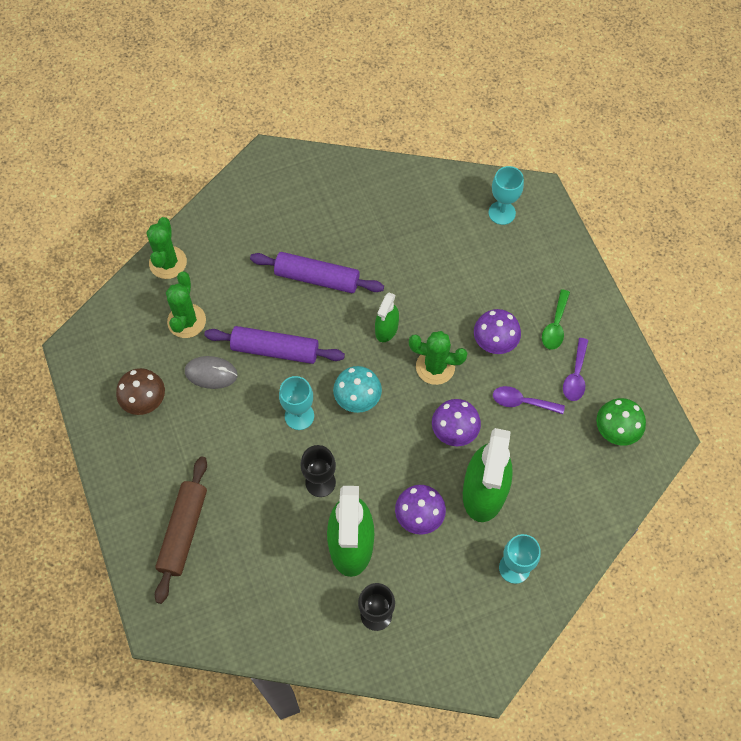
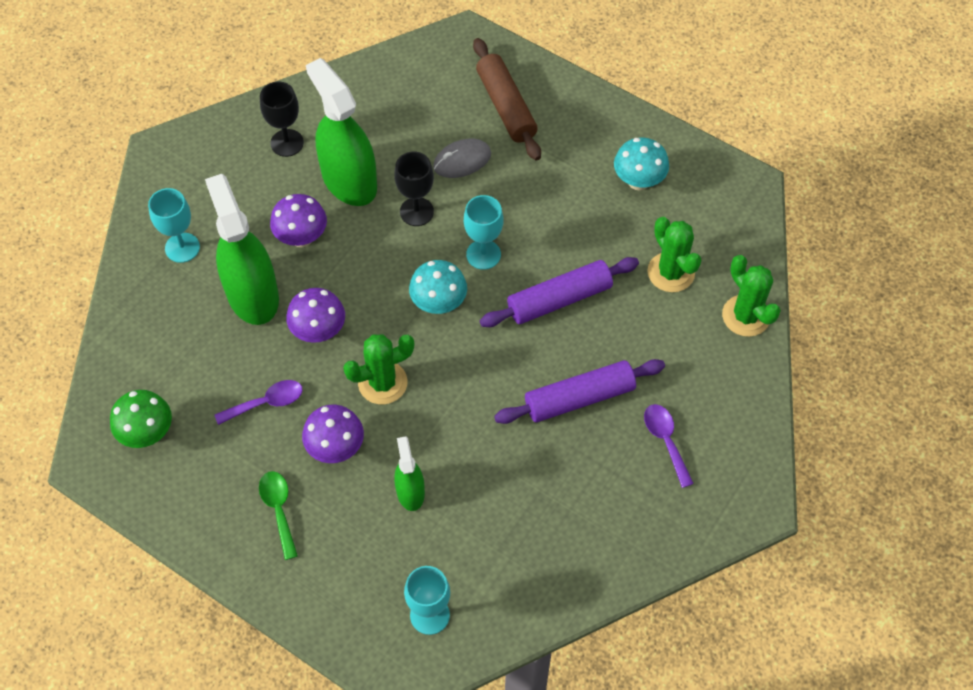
camera: 145 degrees right, 5 degrees down
brown mushroom [116,368,165,415] -> turquoise mushroom [614,138,669,190]
grey mouse [185,356,238,389] -> grey mouse moved to [433,138,491,178]
green spray bottle [375,293,399,342] -> green spray bottle moved to [394,436,425,511]
purple spoon [563,338,588,401] -> purple spoon moved to [644,404,694,488]

